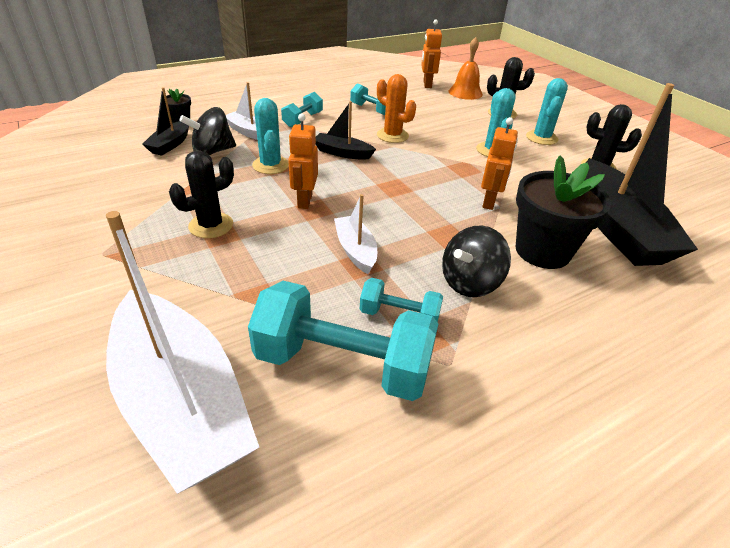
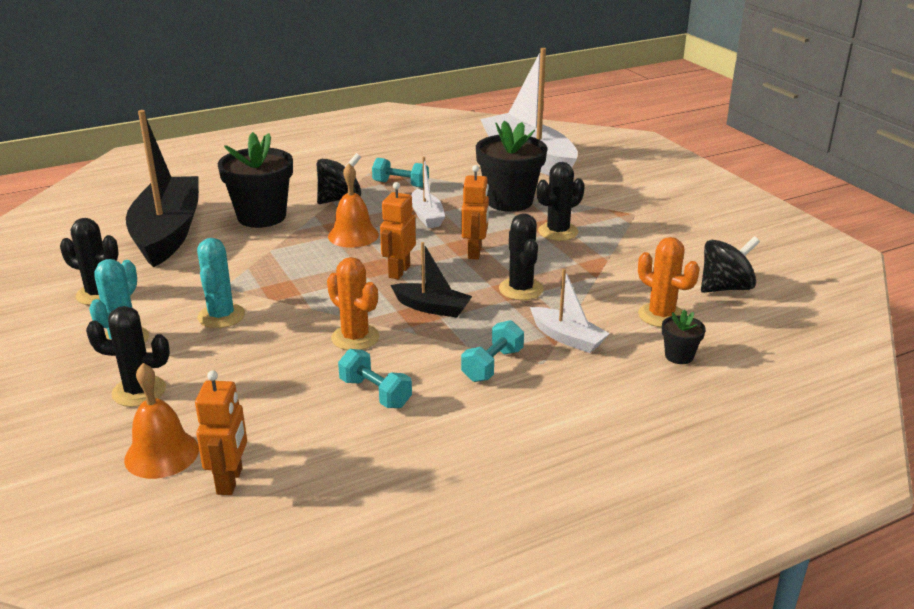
camera: 175 degrees left, 10 degrees down
black boat [142,87,189,156] -> orange cactus [638,237,699,327]
black spinning top [179,107,236,155] -> black spinning top moved to [701,236,760,293]
turquoise dumbbell [248,281,438,401] -> none
turquoise cactus [252,98,289,174] -> black cactus [499,213,544,300]
orange robot [481,117,518,210] -> orange robot moved to [380,182,416,279]
none -> orange bell [328,163,379,248]
none -> black flower pot [476,121,547,212]

